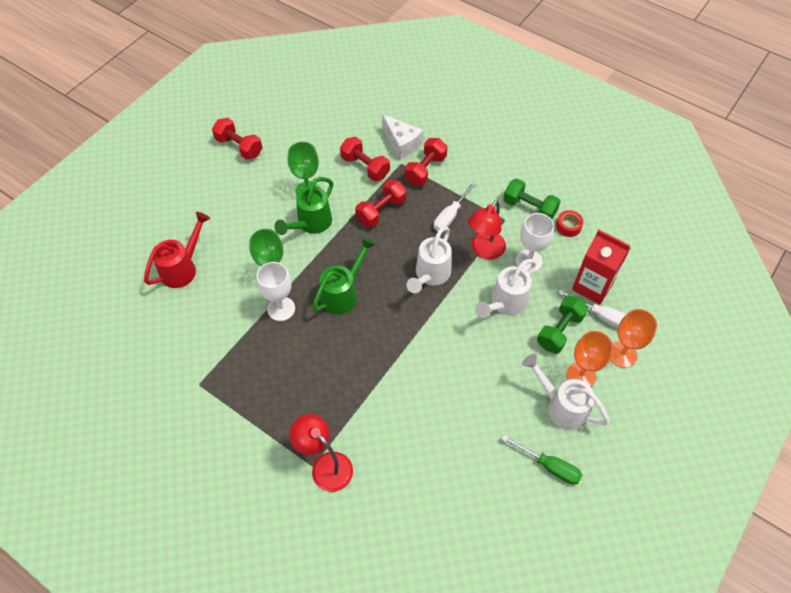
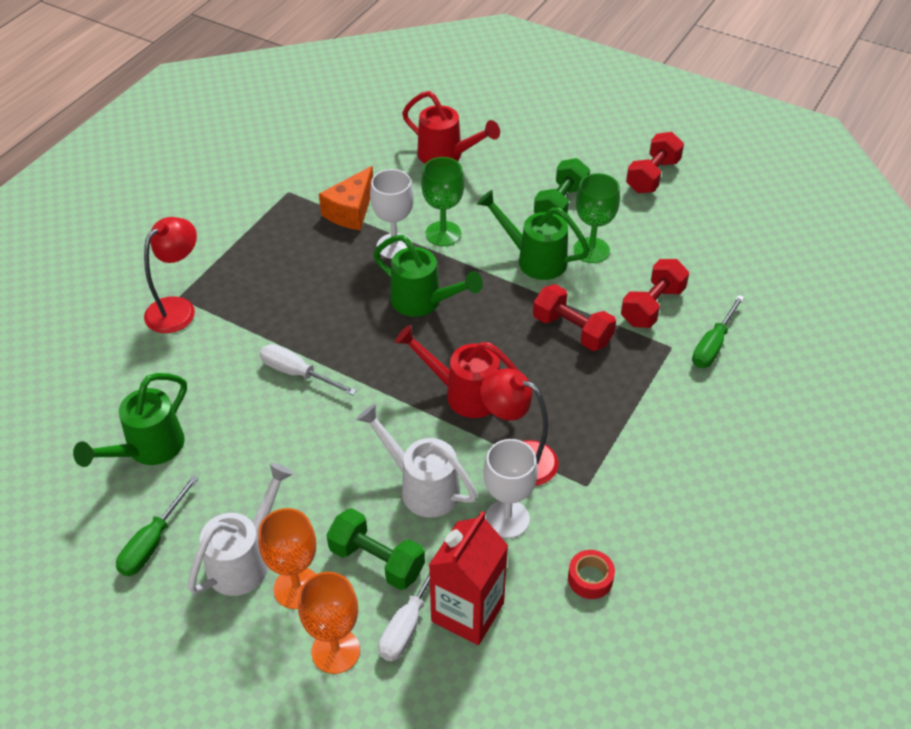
camera: 85 degrees right, 10 degrees down
white cheese [382,114,423,159] -> green screwdriver [692,295,744,368]
red dumbbell [404,138,448,186] -> none
white watering can [406,227,451,293] -> red watering can [395,325,519,418]
white screwdriver [434,182,477,231] -> white screwdriver moved to [260,344,357,395]
green dumbbell [503,179,561,219] -> green dumbbell moved to [534,158,590,216]
none -> green watering can [73,373,187,467]
none -> orange cheese [319,166,373,230]

